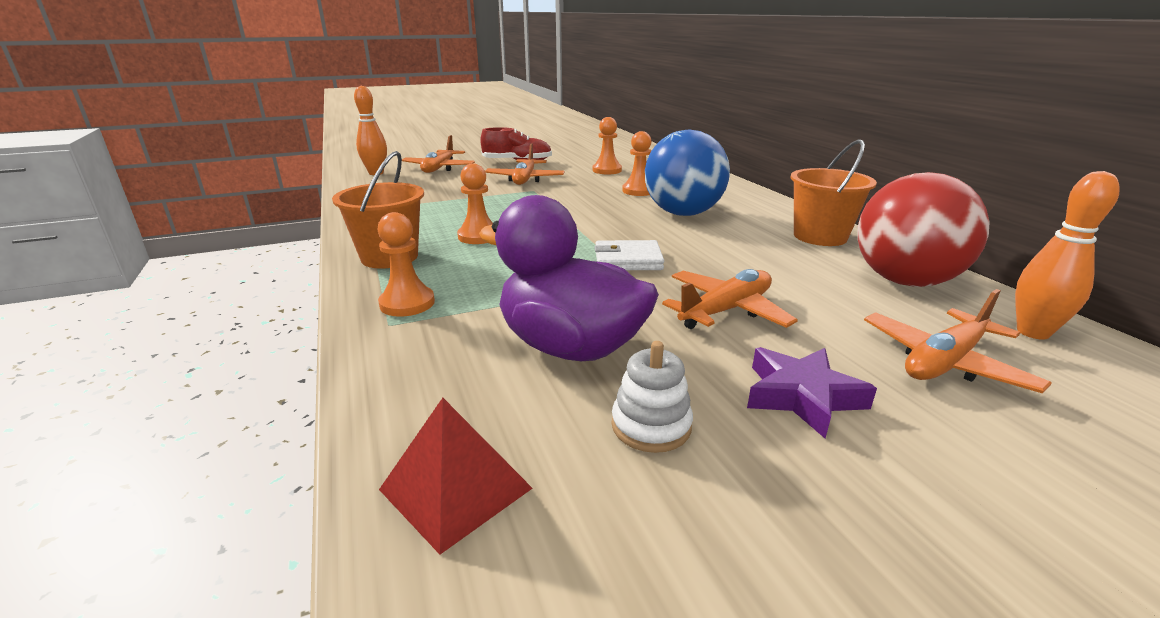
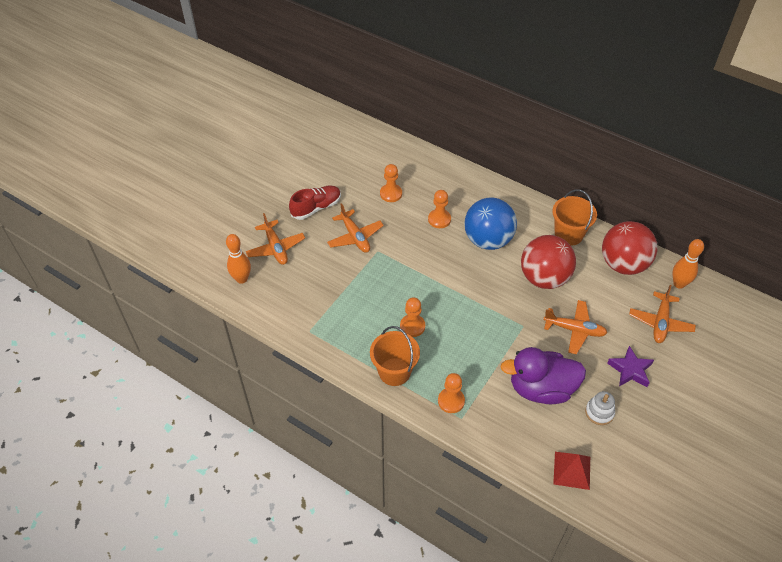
camera: 35 degrees left, 25 degrees up
white wallet [595,240,664,270] -> none
orange plane [662,269,798,329] -> orange plane turned 90 degrees clockwise [543,300,607,354]
none -> red ball [521,235,576,289]

